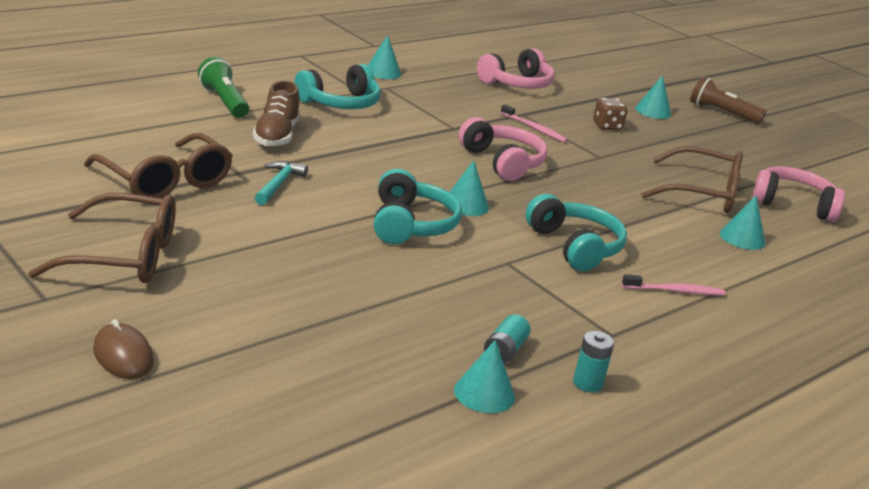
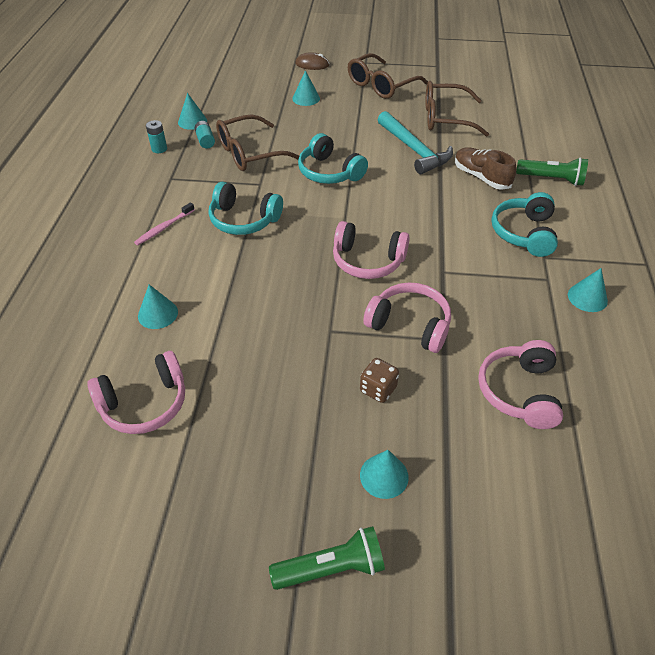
camera: 140 degrees right, 20 degrees up
turquoise hammer [255,161,308,205] -> turquoise hammer [378,111,453,174], size x1.77
turquoise cone [444,160,489,216] -> turquoise cone moved to [292,70,320,106]
pink toothbrush [501,104,568,143] -> pink headphones [363,282,451,353]
brown glasses [641,146,743,213] -> brown glasses moved to [216,114,299,171]
brown flashlight [690,76,766,124] -> green flashlight [269,526,385,590]

